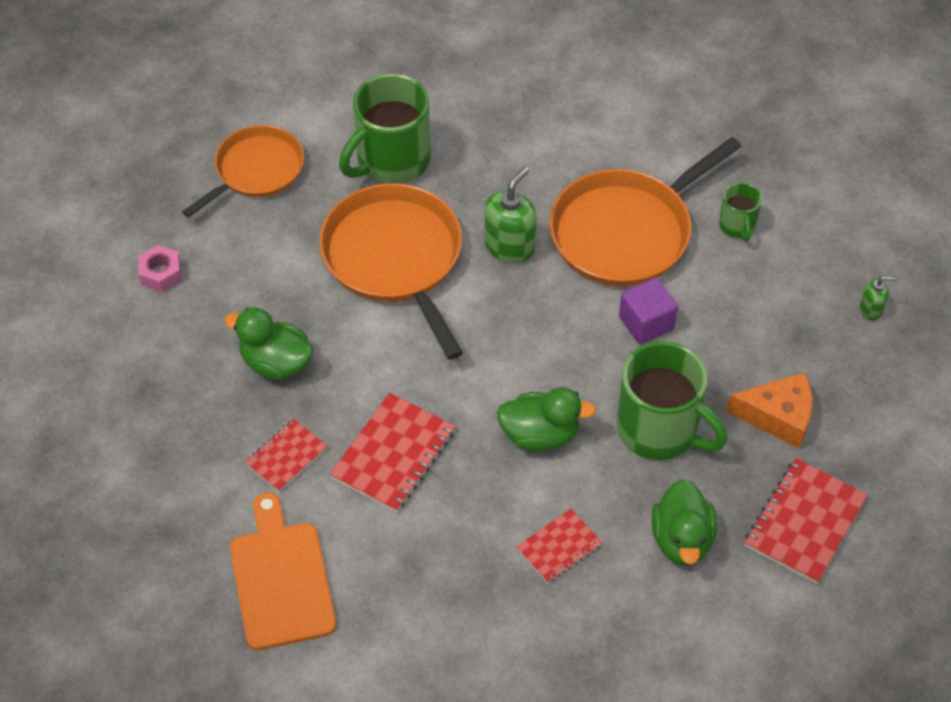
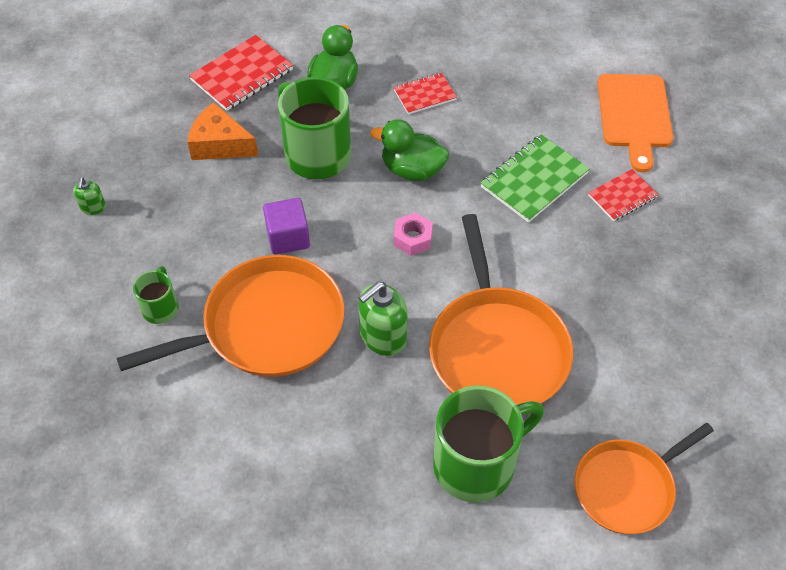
camera: 165 degrees left, 0 degrees up
pink nut [138,245,182,292] -> pink nut moved to [394,212,433,256]
green duck [224,307,314,381] -> none
red notebook [330,393,455,512] -> green notebook [480,134,590,223]
green soap dispenser [860,276,896,321] -> green soap dispenser turned 105 degrees counterclockwise [73,177,106,215]

